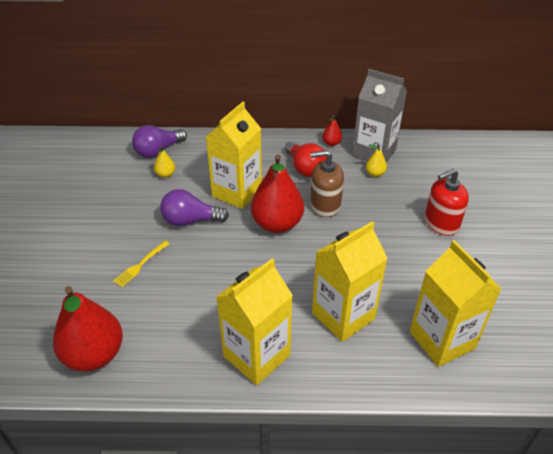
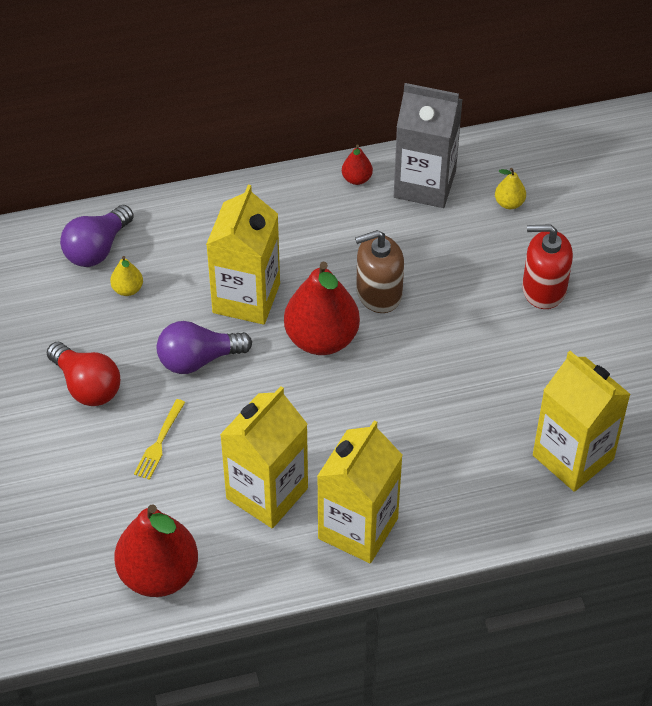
camera: 15 degrees left, 10 degrees up
red light bulb [285,141,327,177] -> red light bulb moved to [47,342,120,406]
yellow carton [312,221,388,342] -> yellow carton moved to [220,386,308,528]
yellow pear [366,144,387,177] -> yellow pear moved to [495,168,526,209]
red soap dispenser [425,169,469,236] -> red soap dispenser turned 45 degrees clockwise [522,224,573,309]

